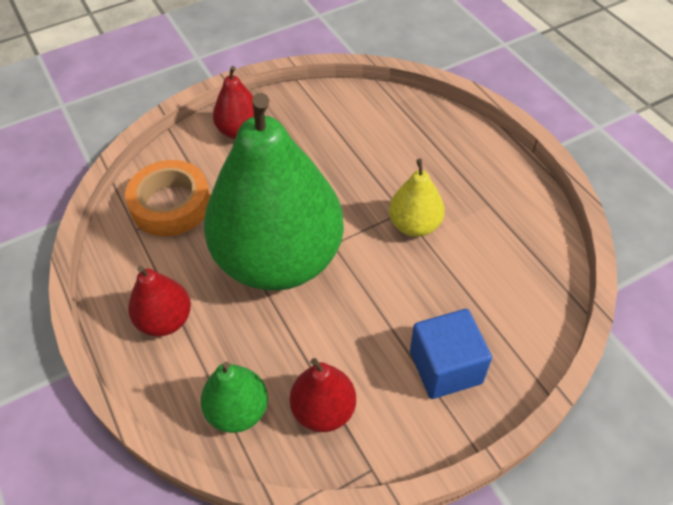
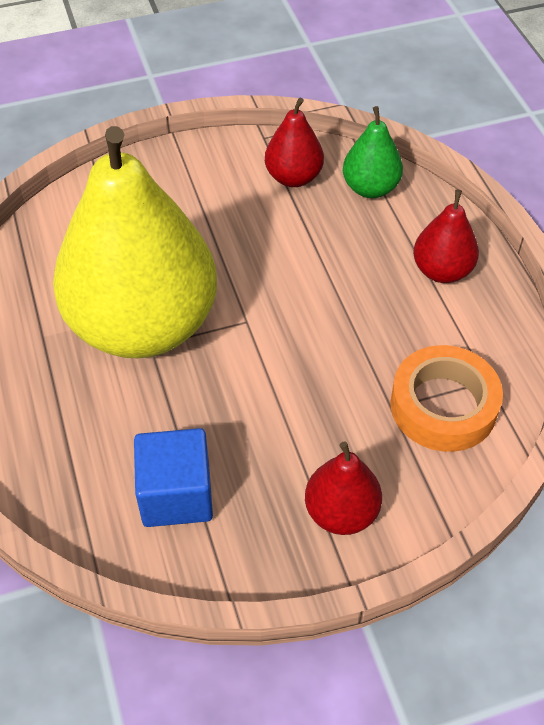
camera: 170 degrees left, 0 degrees up
green pear [204,93,344,291] -> none
yellow pear [389,159,445,237] -> yellow pear [53,126,217,358], size x2.33
blue cube [410,309,492,399] -> blue cube moved to [134,428,213,527]

